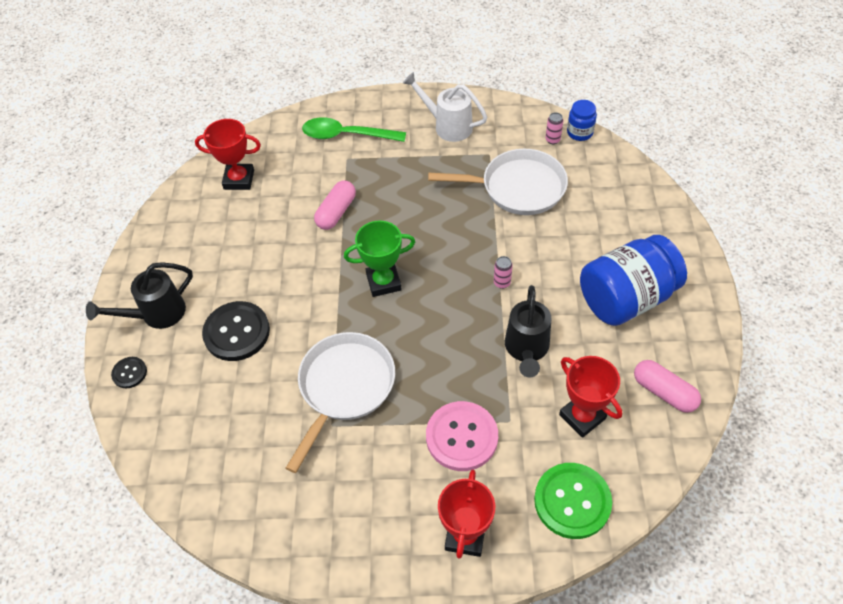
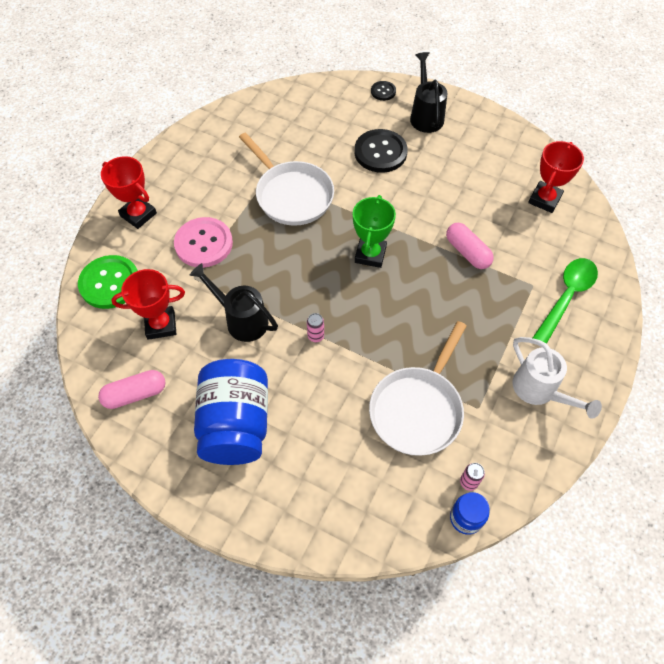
camera: 115 degrees right, 5 degrees up
white watering can [403,72,487,142] -> white watering can turned 90 degrees clockwise [512,337,602,419]

